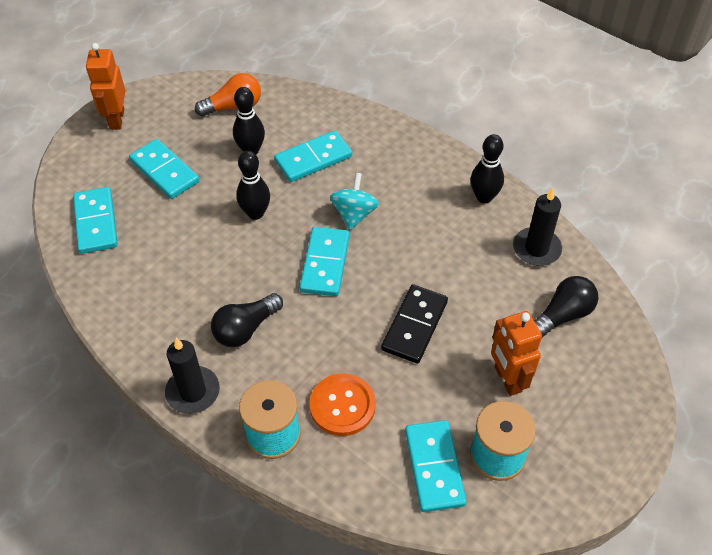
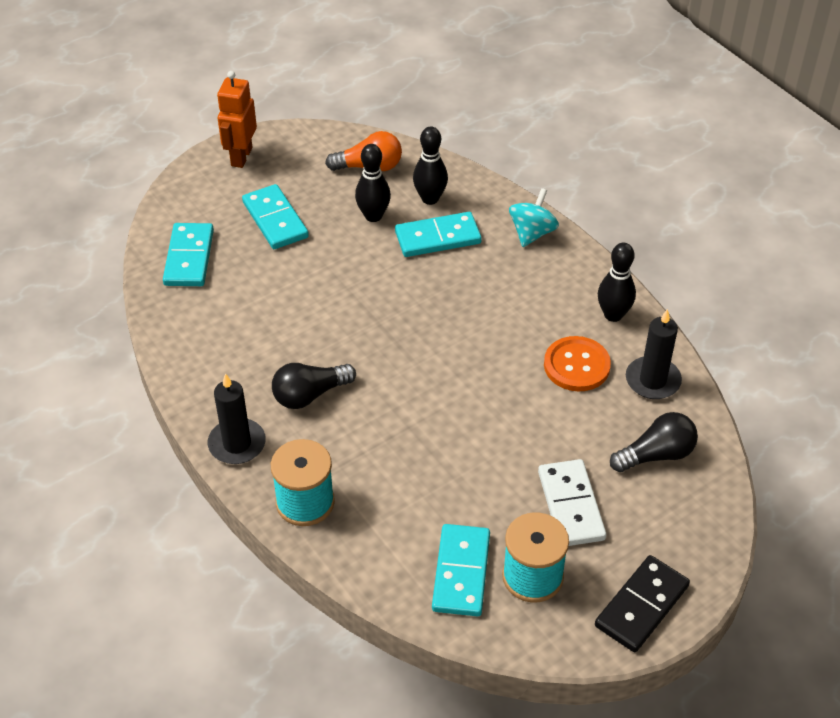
camera: 15 degrees right, 5 degrees down
black bowling pin [236,151,270,220] -> black bowling pin moved to [413,126,448,205]
turquoise domino [299,227,350,296] -> none
orange button [309,373,376,436] -> orange button moved to [544,336,611,392]
turquoise spinning top [330,173,379,230] -> turquoise spinning top moved to [509,188,559,247]
black domino [381,284,448,364] -> black domino moved to [595,555,690,652]
orange robot [491,311,542,396] -> white domino [538,459,607,546]

